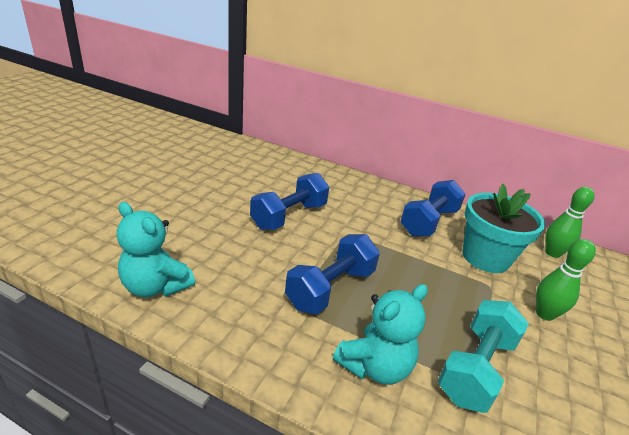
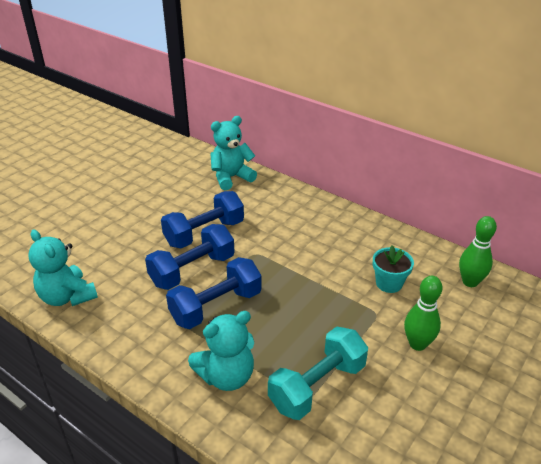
camera: 15 degrees right, 5 degrees up
blue dumbbell [400,180,466,236] -> blue dumbbell moved to [145,224,235,290]
turquoise flower pot [462,184,545,273] -> turquoise flower pot [373,245,414,293], size x0.56
none -> turquoise teddy bear [210,116,257,190]

